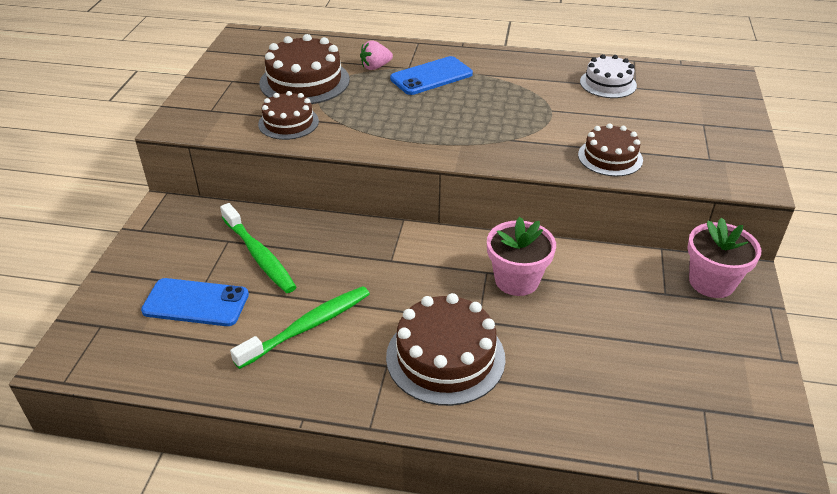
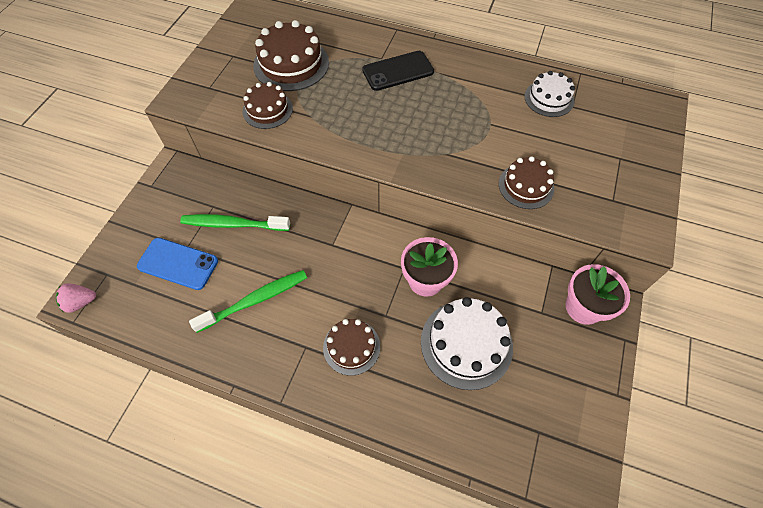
camera: 10 degrees right, 20 degrees up
green toothbrush [220,203,296,293] -> green toothbrush turned 120 degrees clockwise [180,214,290,231]
pink strawberry [360,40,393,70] -> pink strawberry moved to [56,283,96,313]
brown cake [386,293,506,406] -> brown cake [323,319,380,376], size x0.62
blue phone [390,56,473,95] -> black phone [362,51,434,91]
none -> white cake [421,297,513,390]

